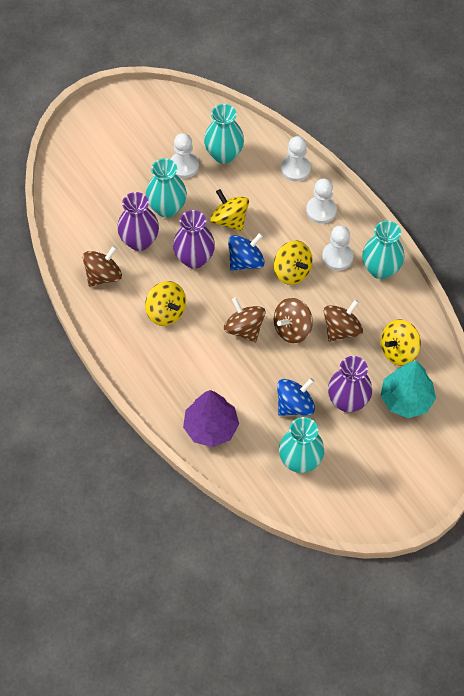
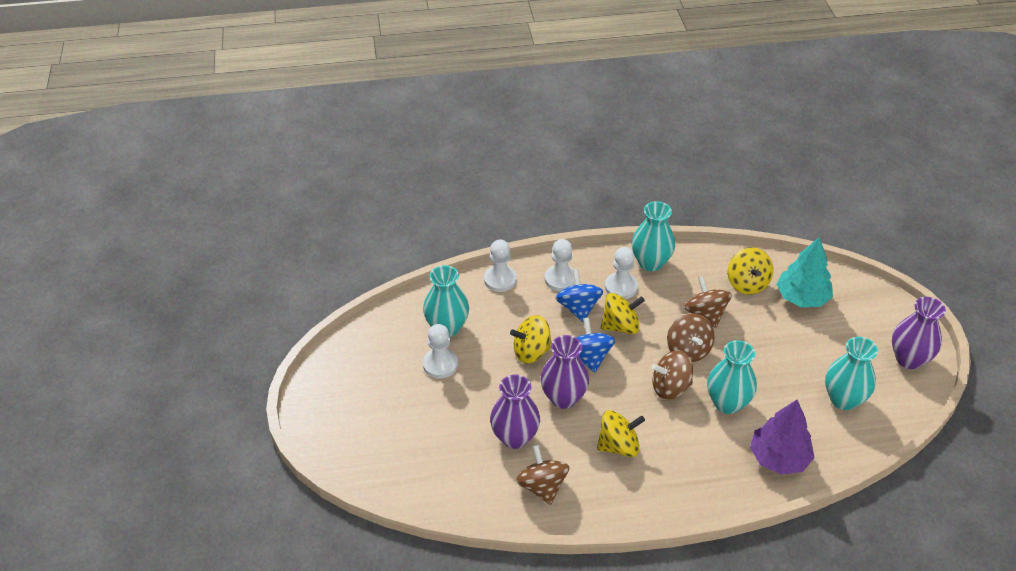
camera: 65 degrees left, 15 degrees down
turquoise vase [146,158,187,218] -> turquoise vase moved to [707,340,757,414]
blue spinning top [277,378,315,416] -> blue spinning top moved to [556,269,603,322]
purple vase [328,356,372,413] -> purple vase moved to [892,297,946,369]

